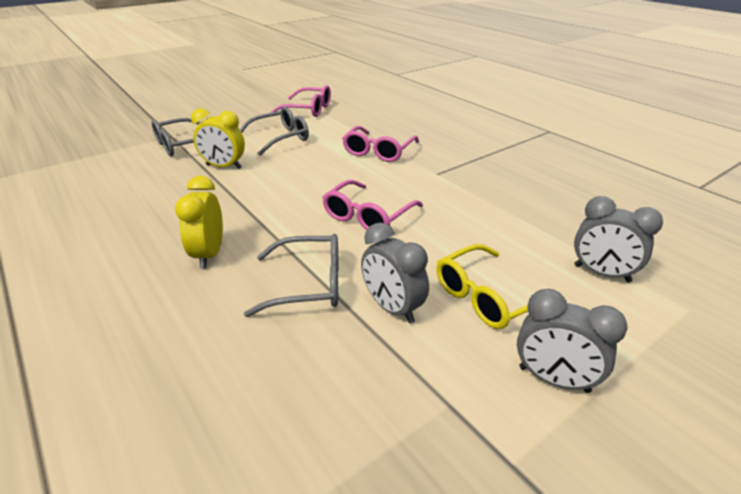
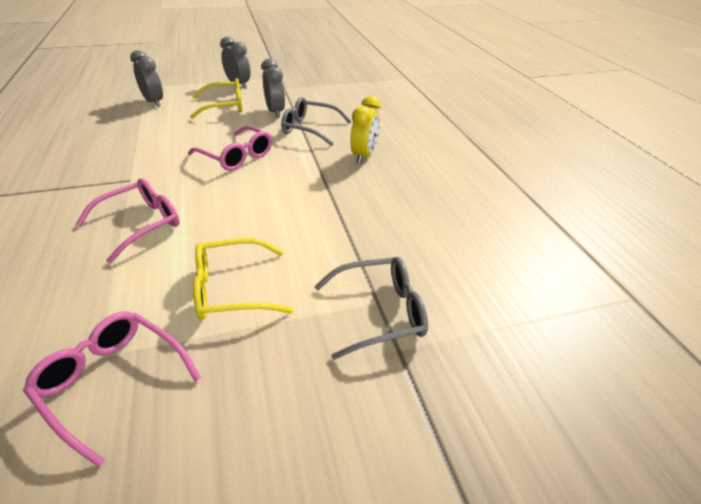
camera: 160 degrees left, 5 degrees up
yellow clock [191,108,245,169] -> none
grey glasses [240,107,309,156] -> yellow glasses [193,238,293,320]
pink glasses [322,180,423,230] -> pink glasses turned 75 degrees clockwise [188,126,272,171]

